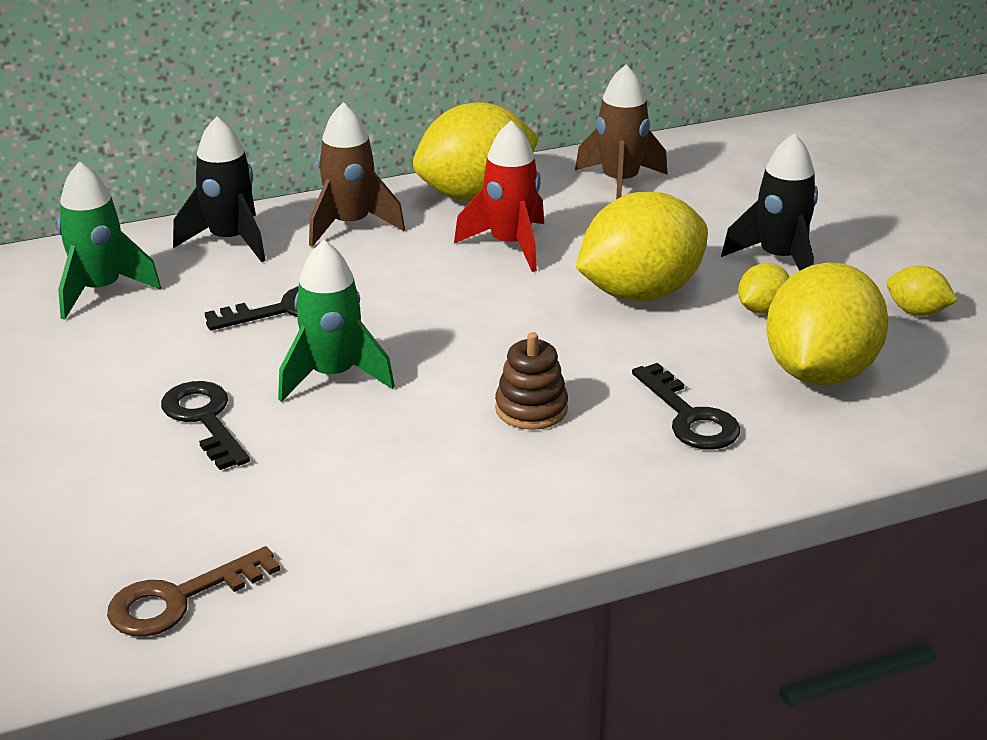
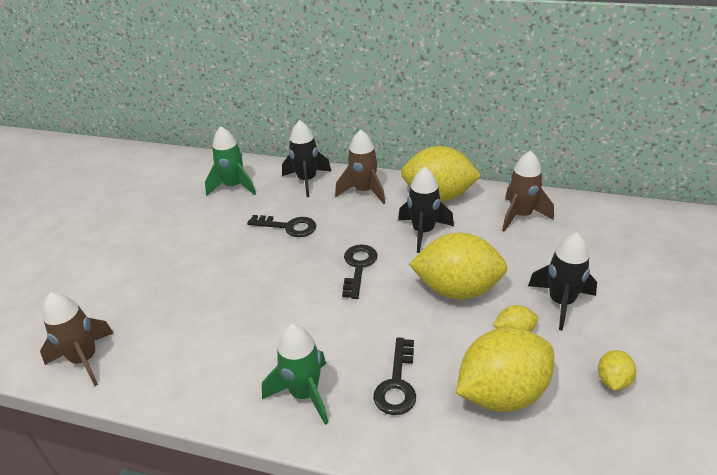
camera: 40 degrees right, 5 degrees up
brown key [107,546,280,637] -> brown rocket [40,292,114,386]
black key [161,381,250,470] -> black key moved to [342,244,377,299]
green rocket [278,240,395,402] -> green rocket moved to [262,324,328,425]
red rocket [454,121,544,272] -> black rocket [398,167,454,253]
brown stacking toy [495,332,568,430] -> none
yellow lemon [887,266,958,316] -> yellow lemon turned 45 degrees clockwise [598,350,636,391]

